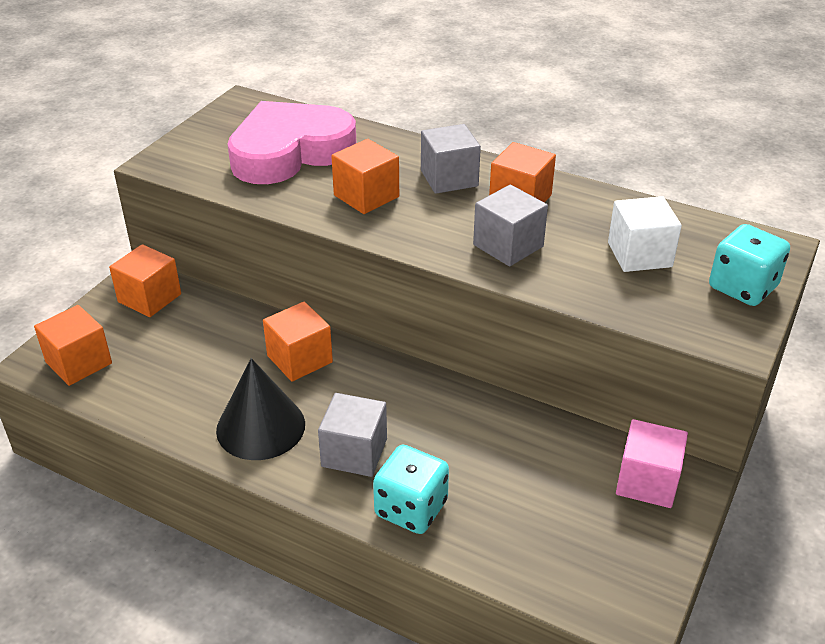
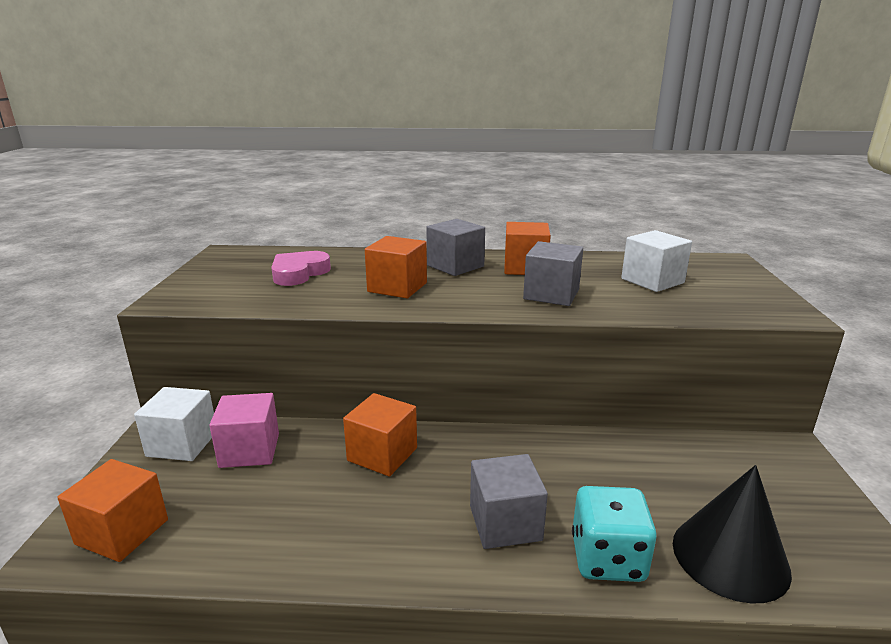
camera: 25 degrees left, 15 degrees down
orange cube [109,244,181,317] -> white cube [134,387,214,461]
black cone [216,358,305,460] -> black cone moved to [673,465,792,603]
pink heart [227,101,357,184] -> pink heart [271,251,331,286], size x0.52
pink cube [616,419,688,508] -> pink cube moved to [209,393,279,468]
turquoise dice [709,224,790,306] -> none

